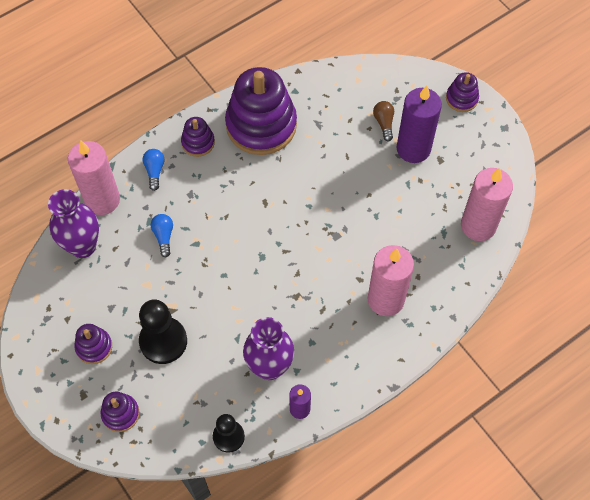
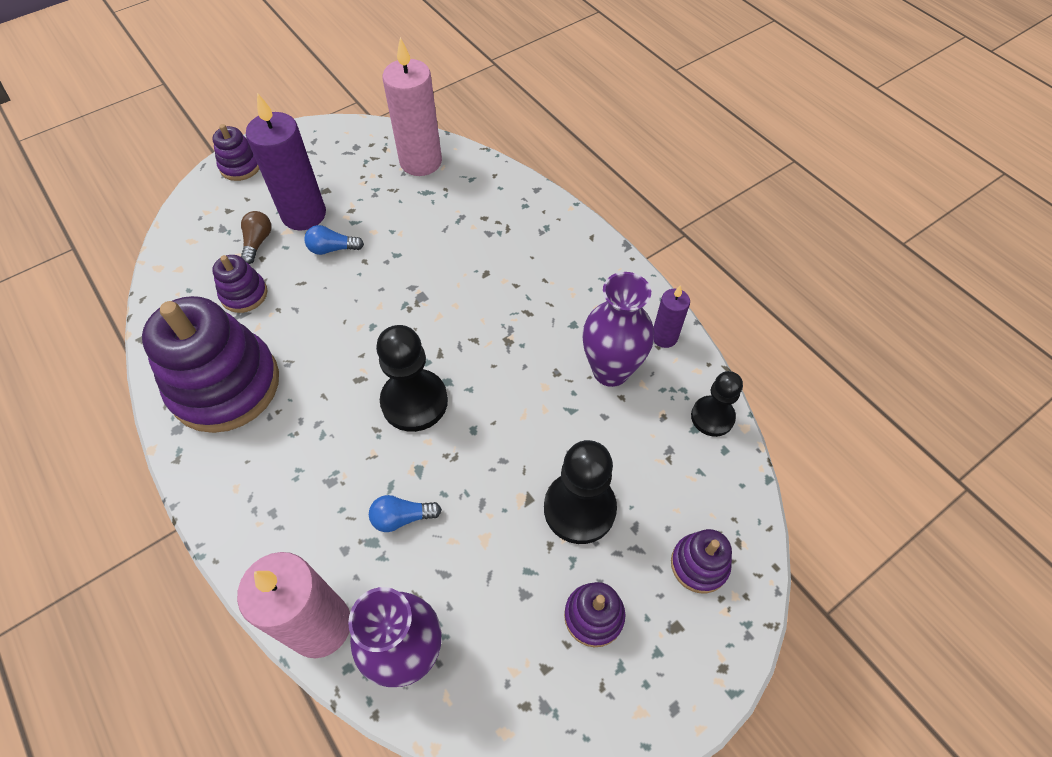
camera: 90 degrees left, 5 degrees down
blue light bulb [143,149,164,191] -> blue light bulb moved to [304,225,364,255]
purple stacking toy [181,117,215,157] -> purple stacking toy moved to [212,255,267,313]
pink candle [368,245,414,316] -> none
brown light bulb [373,101,394,141] -> brown light bulb turned 105 degrees clockwise [241,211,272,264]
none -> black pawn [376,325,448,432]

